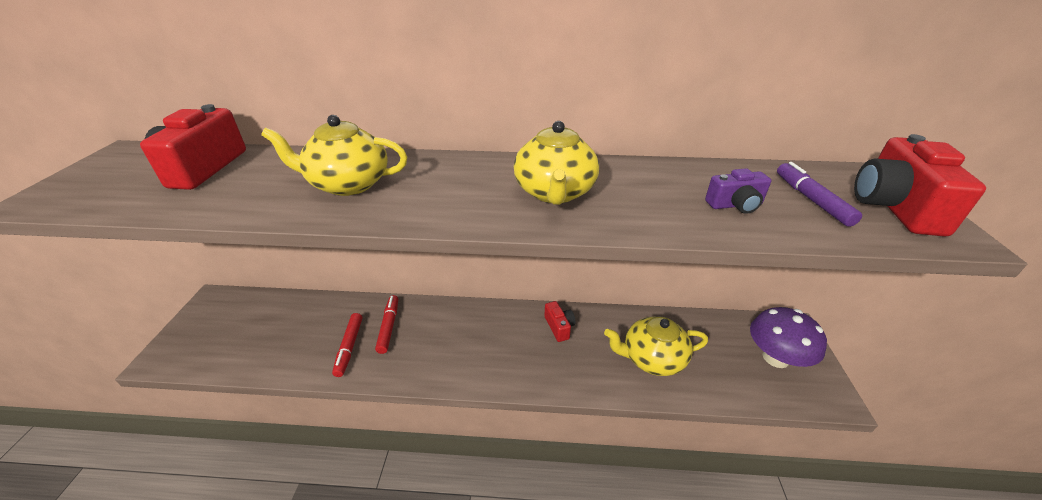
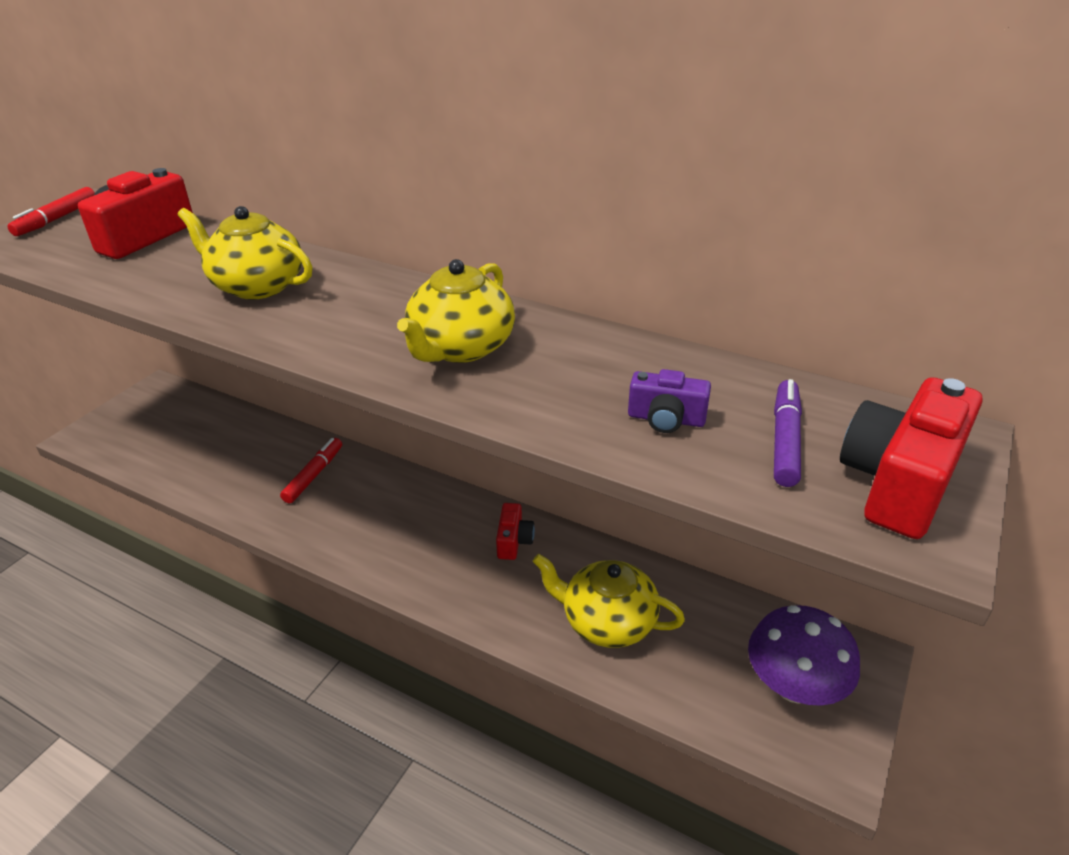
camera: 25 degrees right, 0 degrees up
red marker [332,313,362,377] -> red marker moved to [7,187,95,236]

